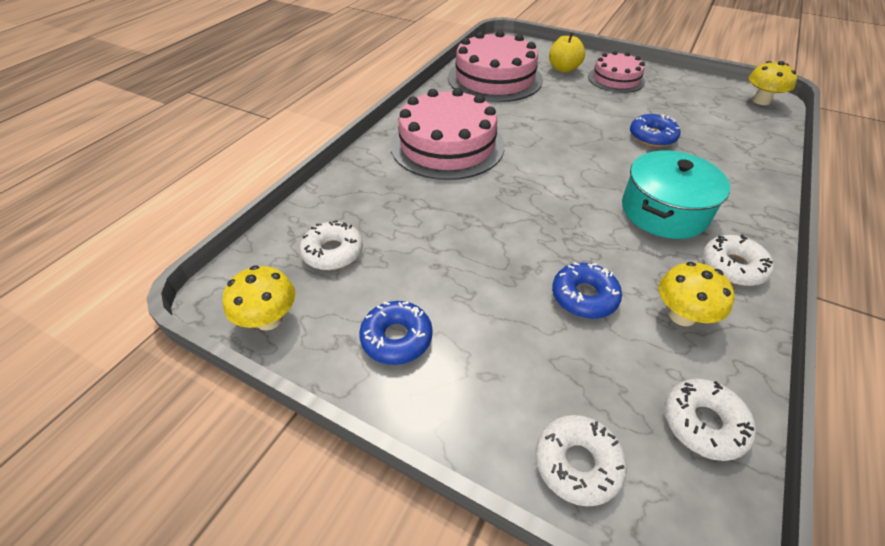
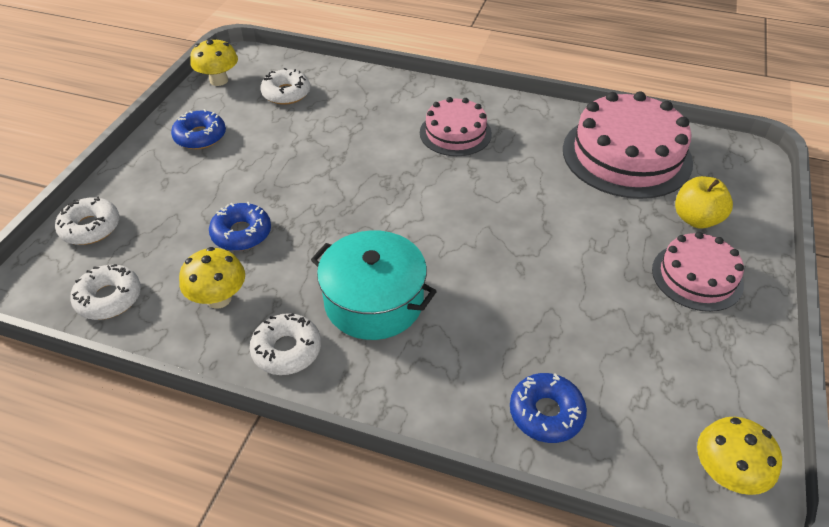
camera: 80 degrees right, 0 degrees up
pink cake [391,88,505,180] -> pink cake [420,97,492,156], size x0.59
blue donut [630,114,680,147] -> blue donut moved to [510,373,587,443]

